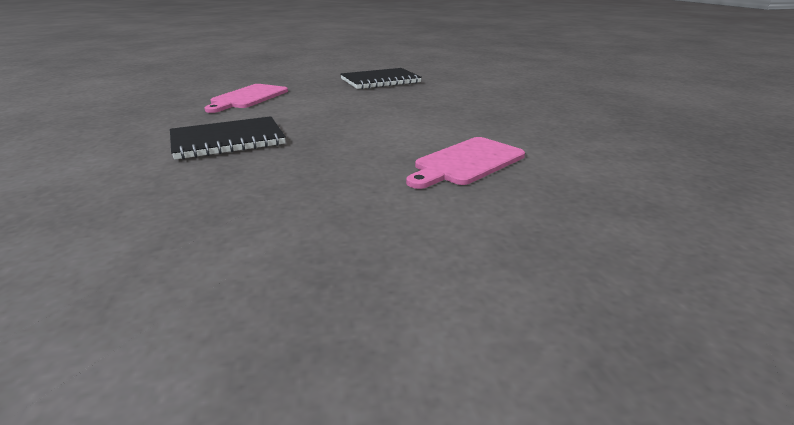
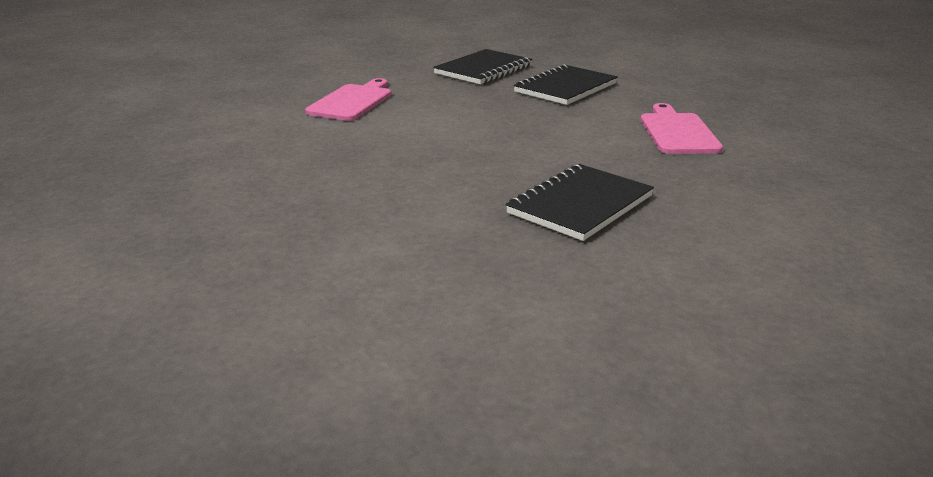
camera: 155 degrees right, 0 degrees up
none -> black notebook [433,49,532,84]

